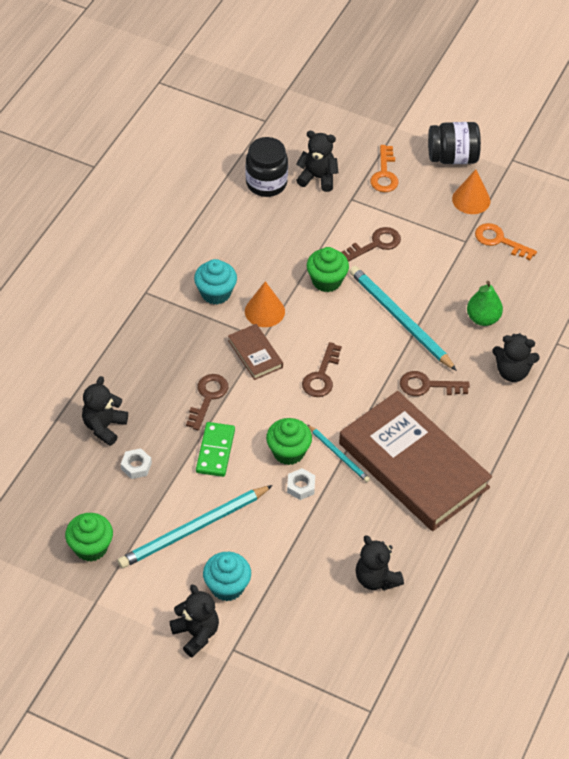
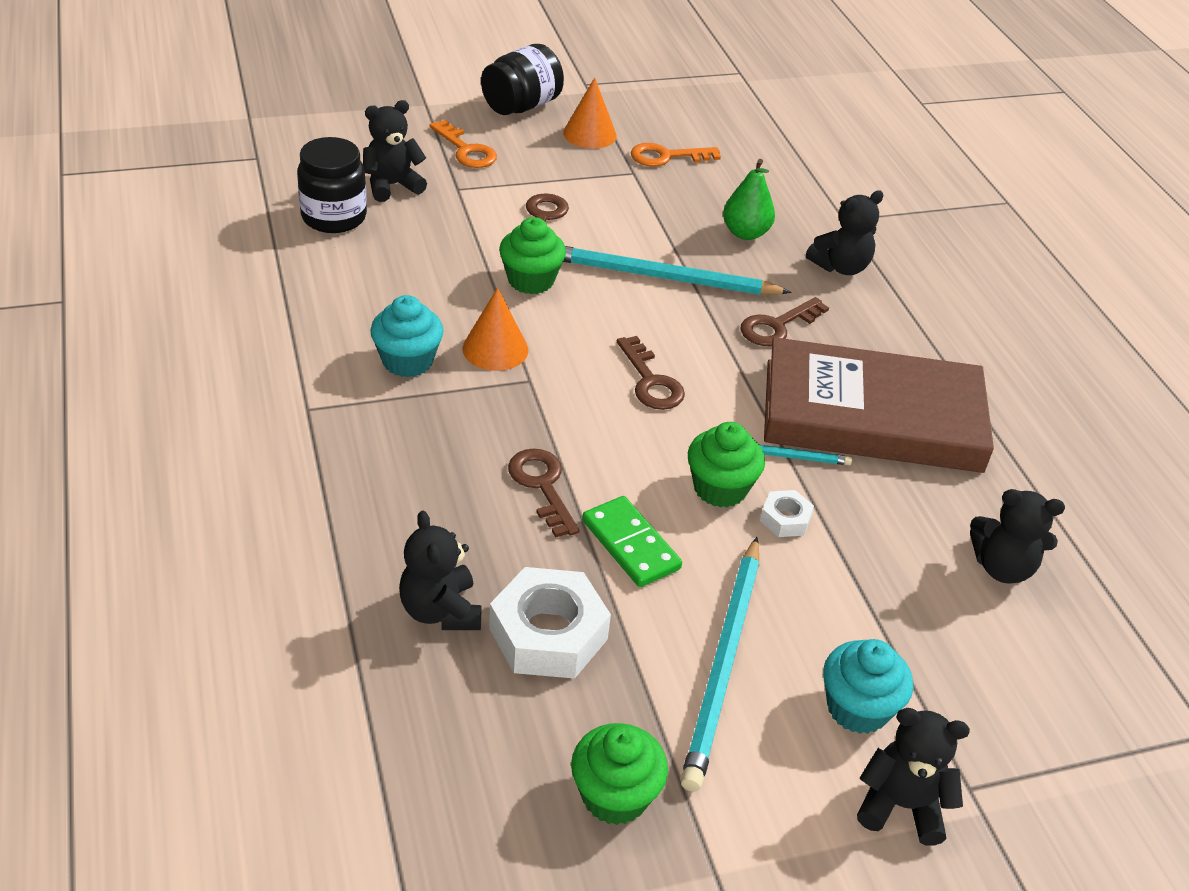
camera: 45 degrees left, 10 degrees down
white nut [121,448,152,479] -> white nut [489,567,611,679], size x2.03
brown book [228,324,283,380] -> none

